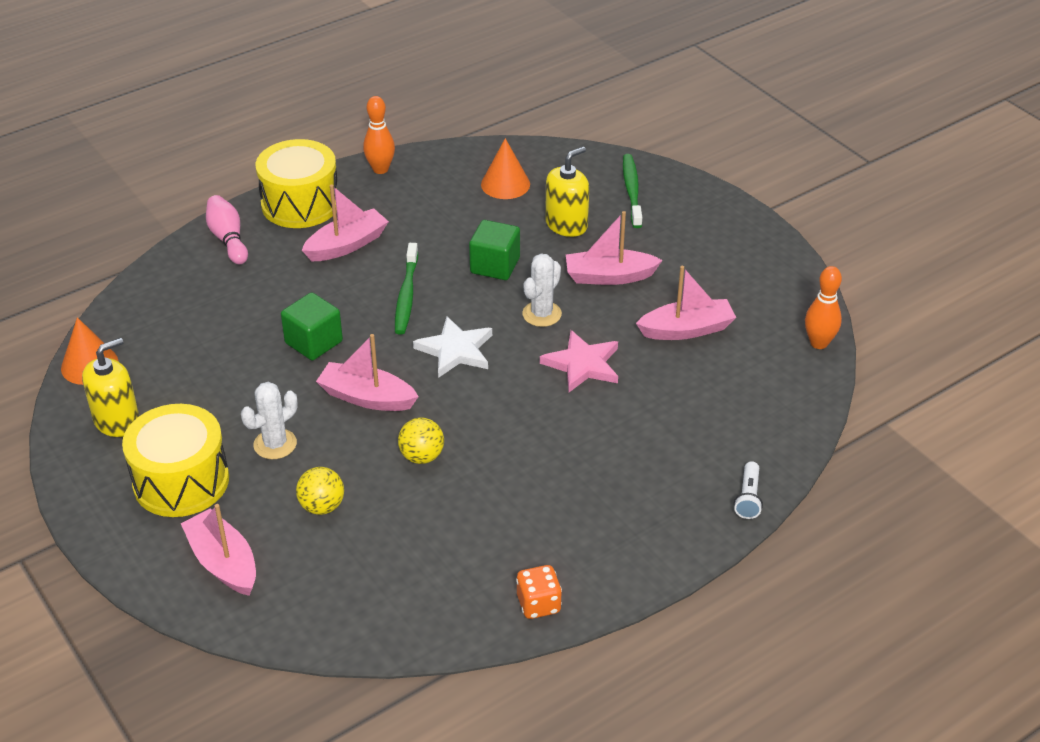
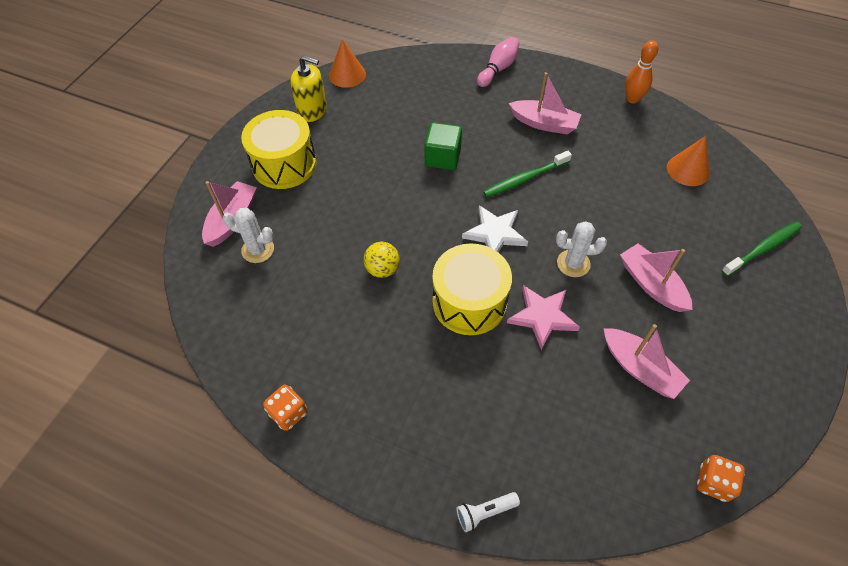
camera: 60 degrees right, 15 degrees up
white cactus [241,382,297,459] -> white cactus moved to [223,208,274,263]
yellow drum [256,139,337,228] -> yellow drum moved to [432,244,512,335]
yellow ball [296,467,344,515] -> none
pink boat [316,334,419,411] -> none
green cube [469,220,520,280] -> none
yellow soap dispenser [545,147,589,237] -> none
orange bowling pin [805,266,842,349] -> orange dice [697,455,745,502]

